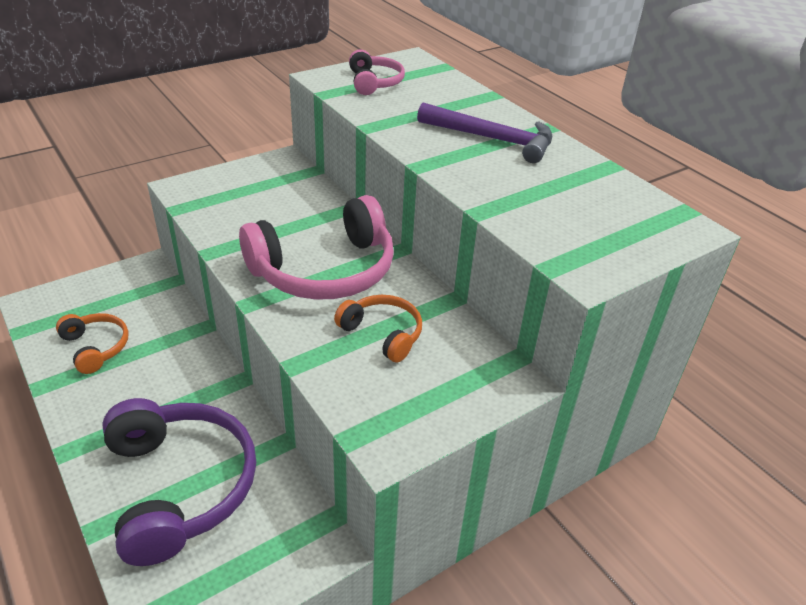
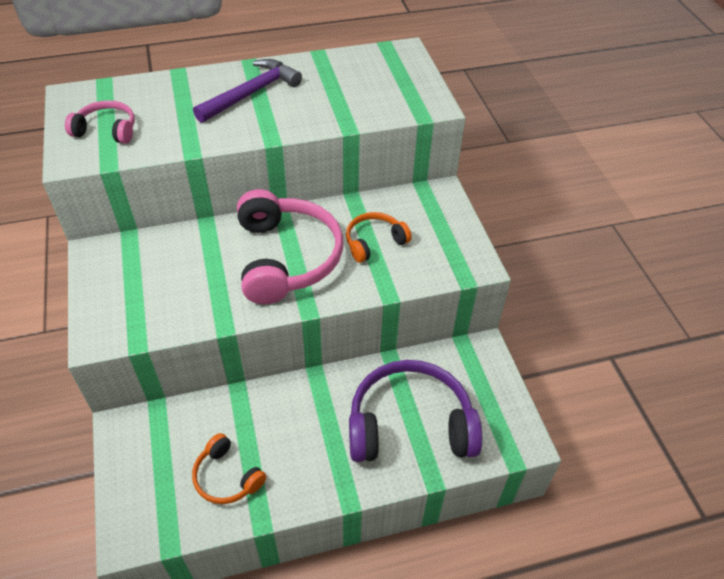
camera: 70 degrees left, 10 degrees up
orange headphones [56,313,129,374] -> orange headphones turned 120 degrees counterclockwise [192,433,266,504]

